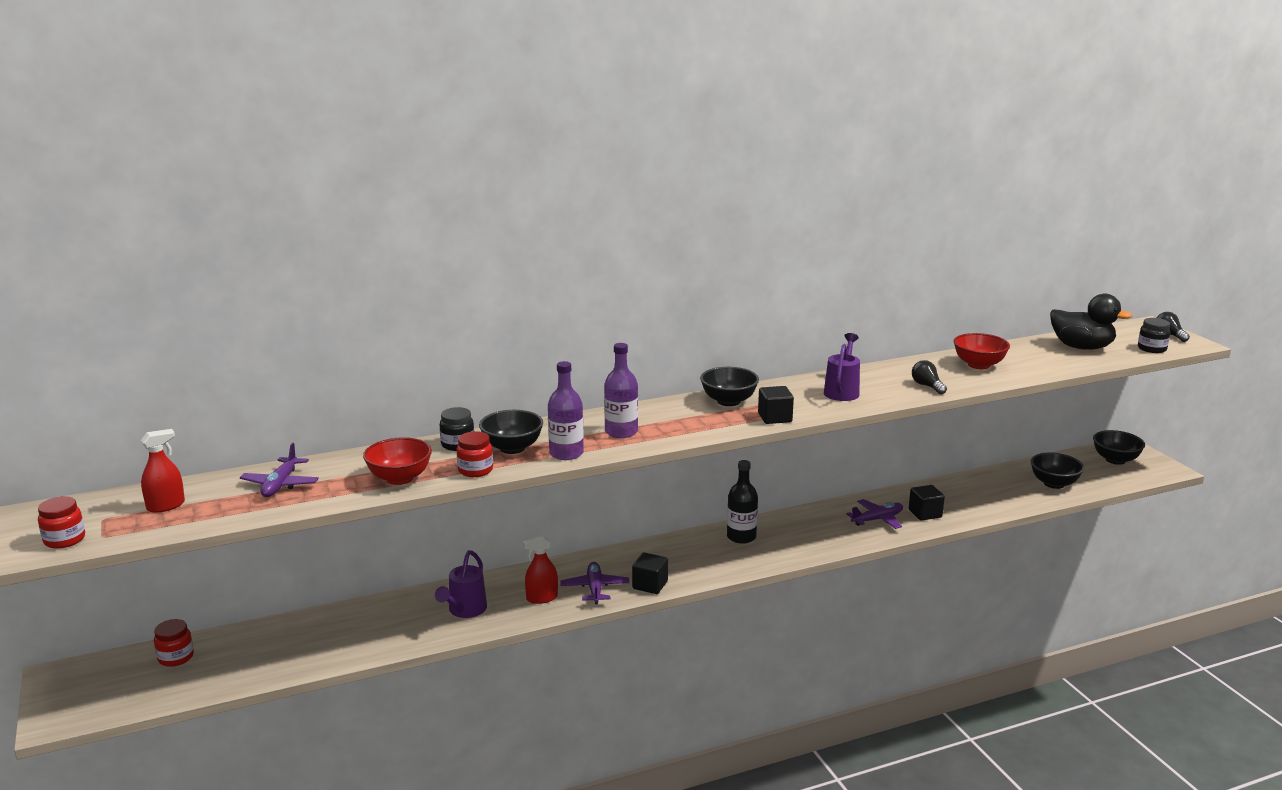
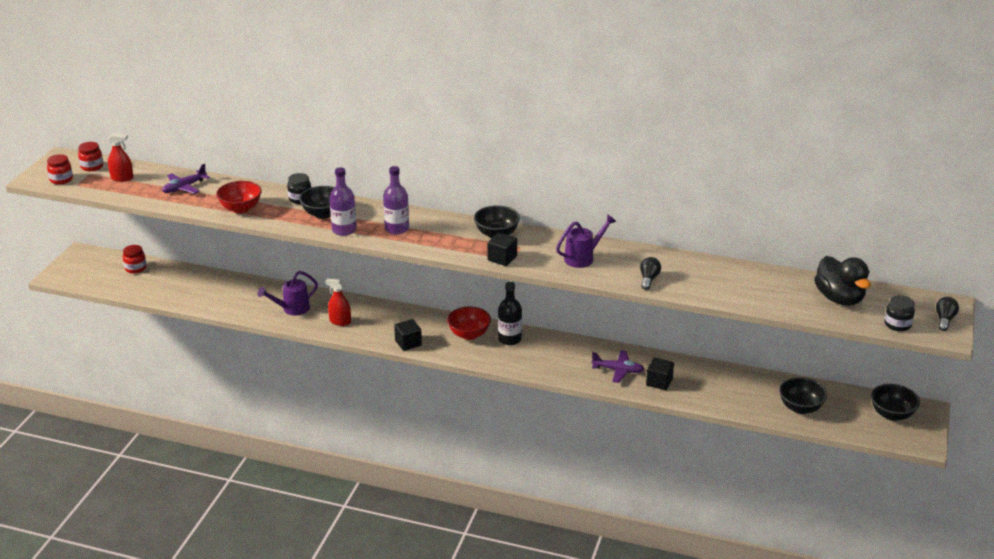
camera: 40 degrees right, 10 degrees up
red jar [457,431,493,477] -> red jar moved to [78,142,103,171]
purple plane [560,562,629,604] -> none
red bowl [954,333,1010,369] -> red bowl moved to [447,307,491,340]

